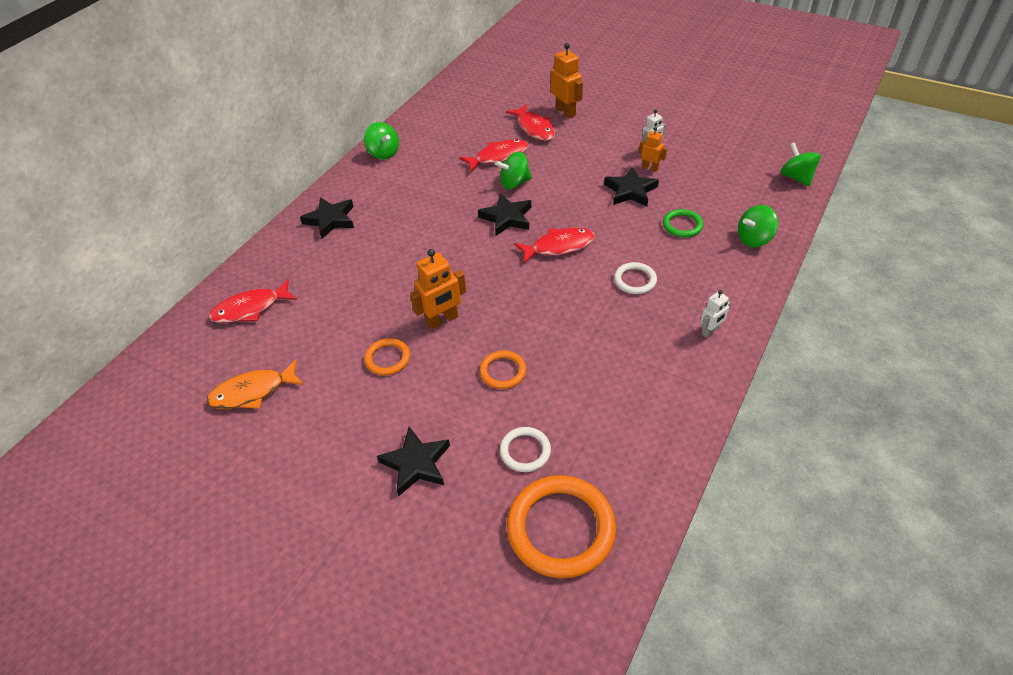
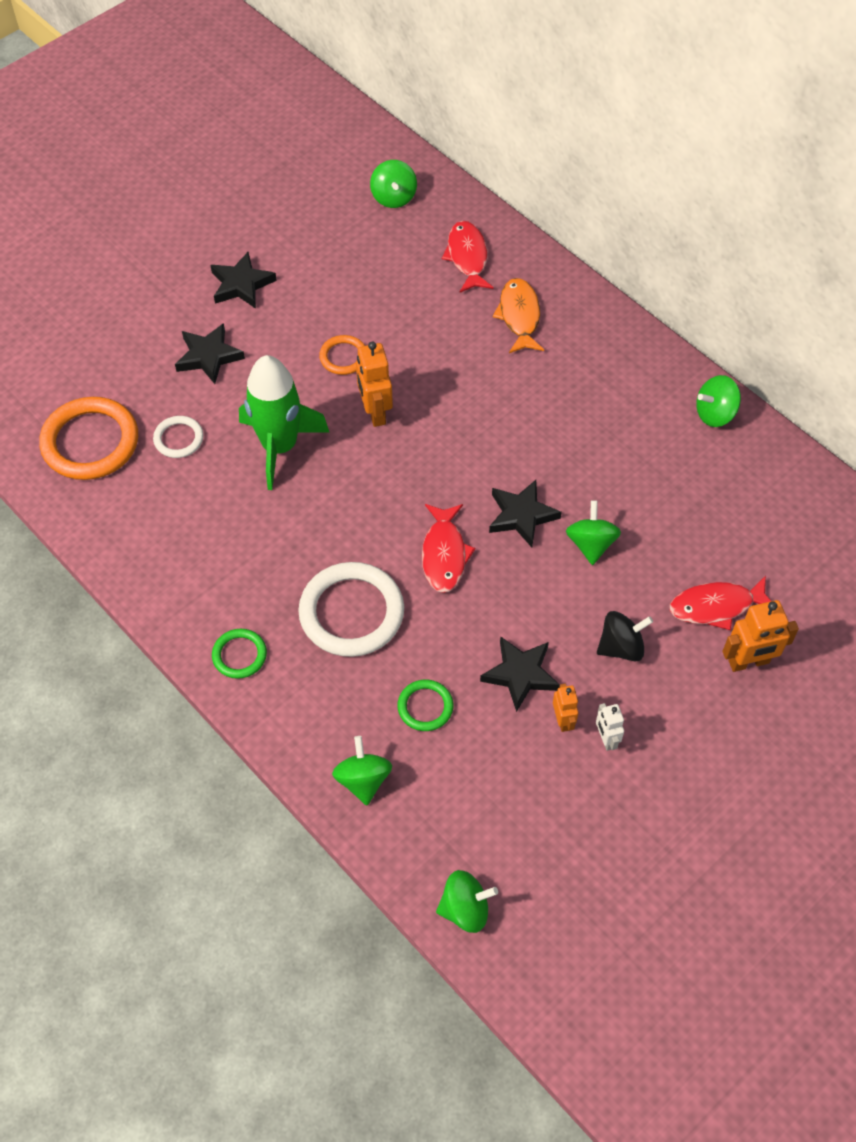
camera: 105 degrees right, 10 degrees up
orange fish [207,359,304,409] -> orange fish moved to [493,278,544,353]
black star [300,197,354,239] -> black star moved to [210,252,277,309]
red fish [459,139,529,173] -> none
orange ring [479,351,526,389] -> green rocket [239,355,329,490]
white ring [614,262,657,294] -> white ring [298,562,404,657], size x1.95
orange robot [639,127,667,172] -> orange robot turned 60 degrees counterclockwise [553,684,578,732]
white robot [700,290,730,338] -> green ring [212,629,267,679]
none -> green spinning top [370,160,417,208]
none -> black spinning top [597,611,653,662]

